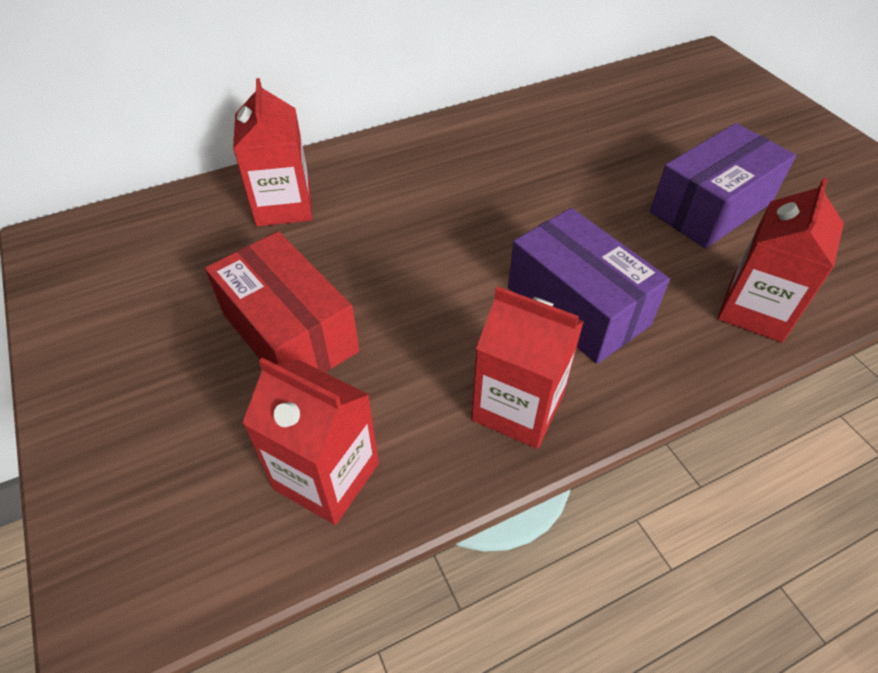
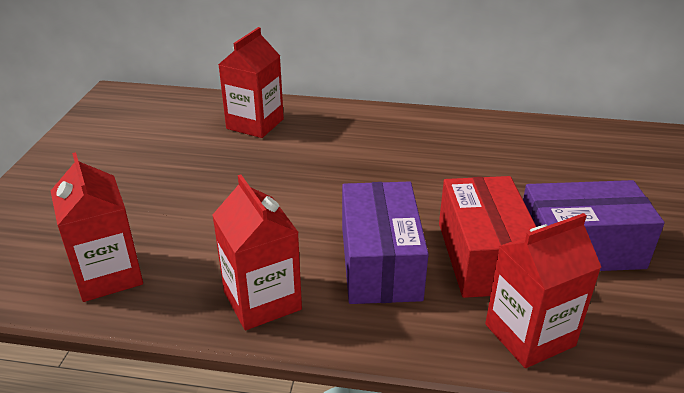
camera: 35 degrees right, 15 degrees down
red box [205,231,360,373] -> red box moved to [439,176,536,298]

